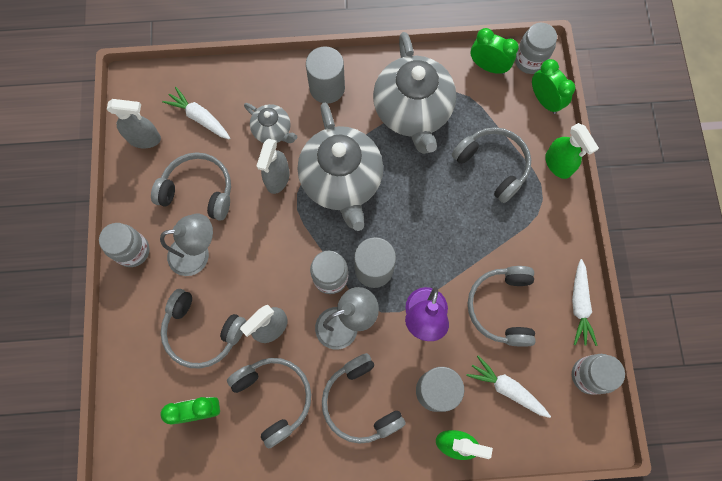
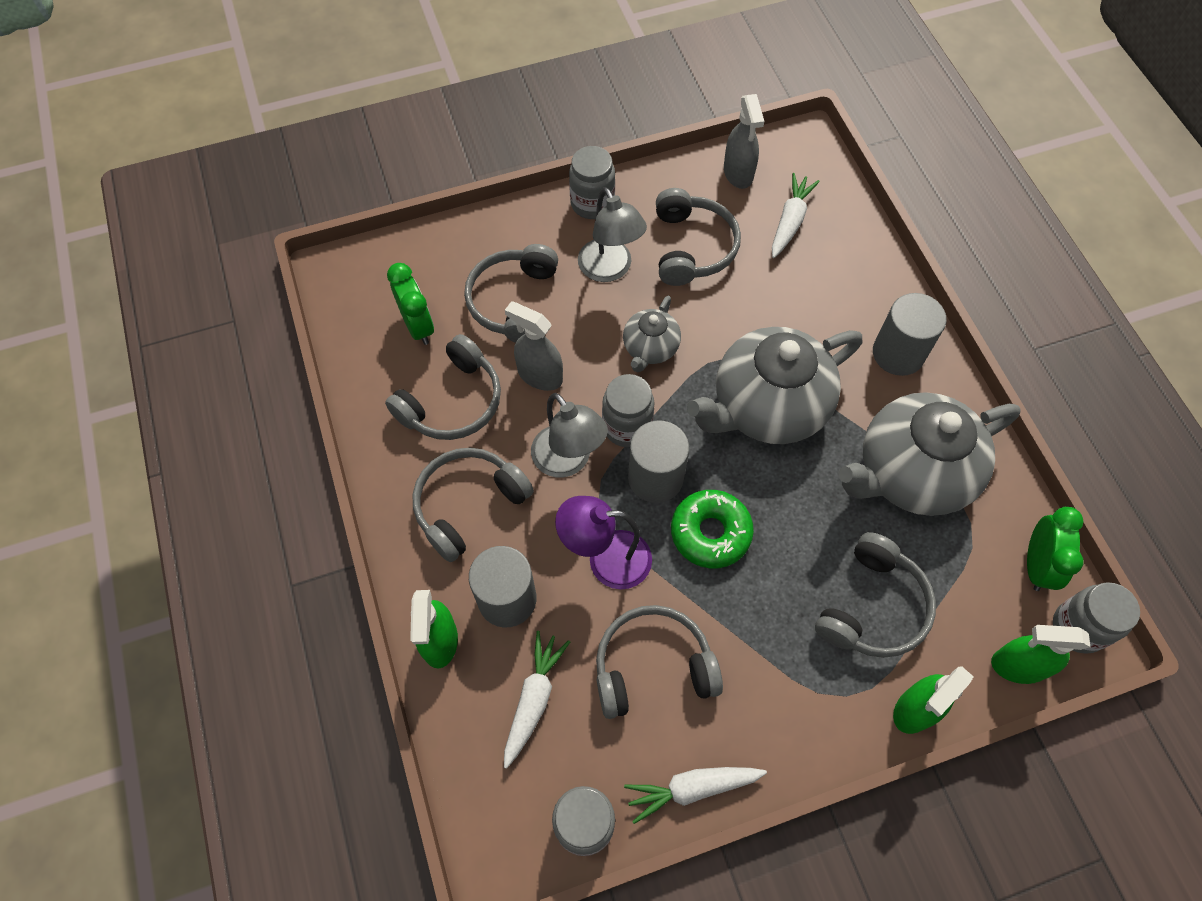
camera: 75 degrees right, 10 degrees down
grey teapot [244,103,297,143] -> grey teapot moved to [623,296,681,372]
grey spray bottle [257,138,290,194] -> none
green clock [532,59,575,114] -> green spray bottle [991,625,1090,684]
none -> green donut [671,490,754,568]

